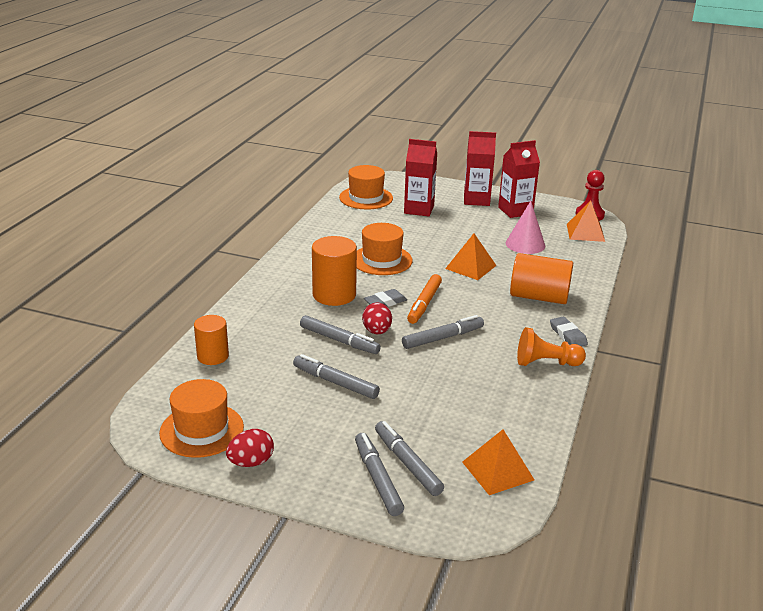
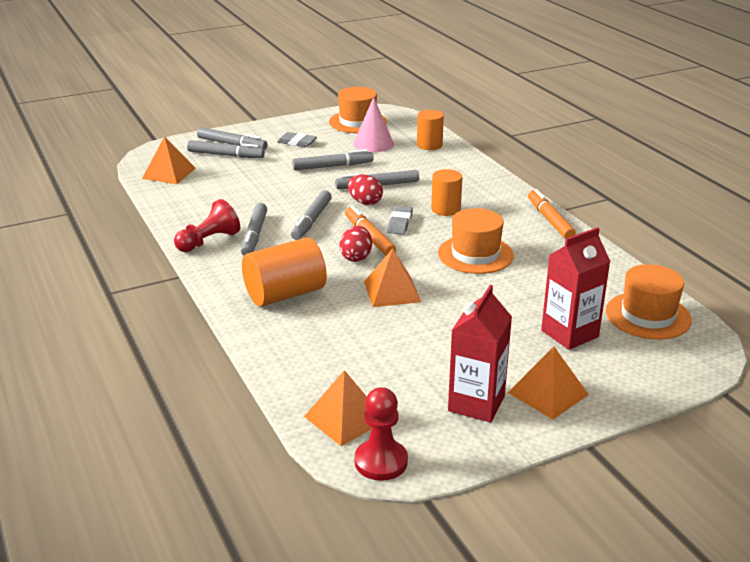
camera: 135 degrees right, 0 degrees up
red egg [226,429,274,467] -> red egg moved to [340,226,372,262]
orange cylinder [312,236,357,306] -> orange cylinder [431,169,462,216], size x0.64
red carton [464,131,496,206] -> orange pyramid [508,346,589,419]
pink cone [506,201,545,254] -> pink cone moved to [353,97,394,152]
orange pawn [517,327,586,366] -> red pawn [174,199,240,252]
grey eraser [550,317,588,346] -> grey eraser moved to [277,132,317,147]
none -> grey marker [241,203,267,256]
none -> orange marker [528,189,576,239]

